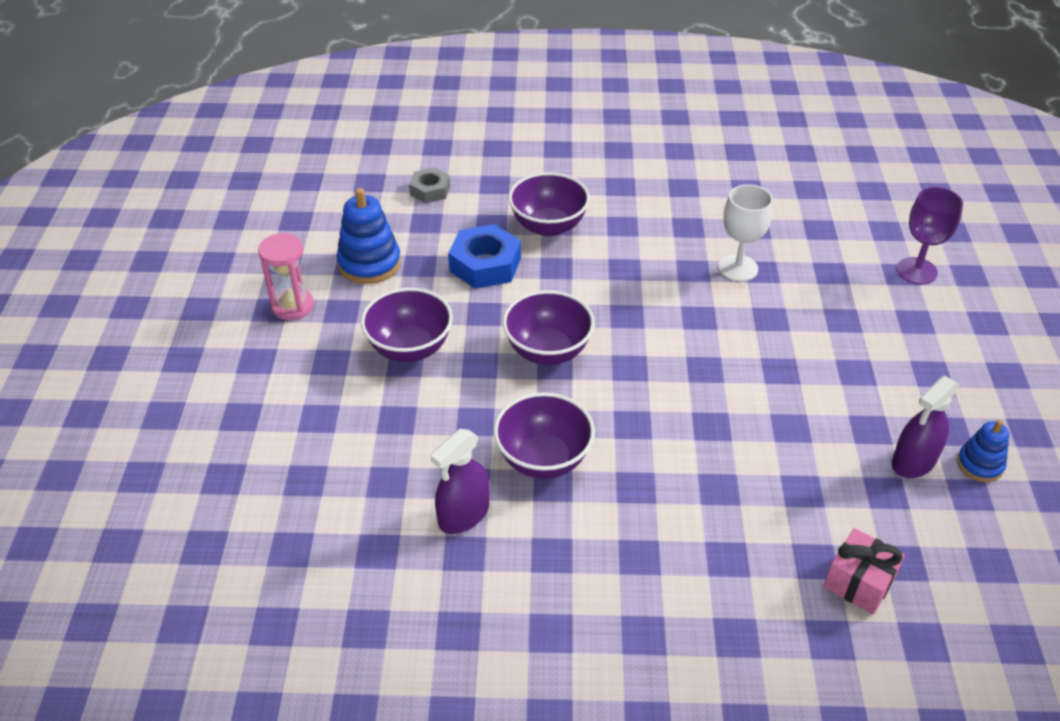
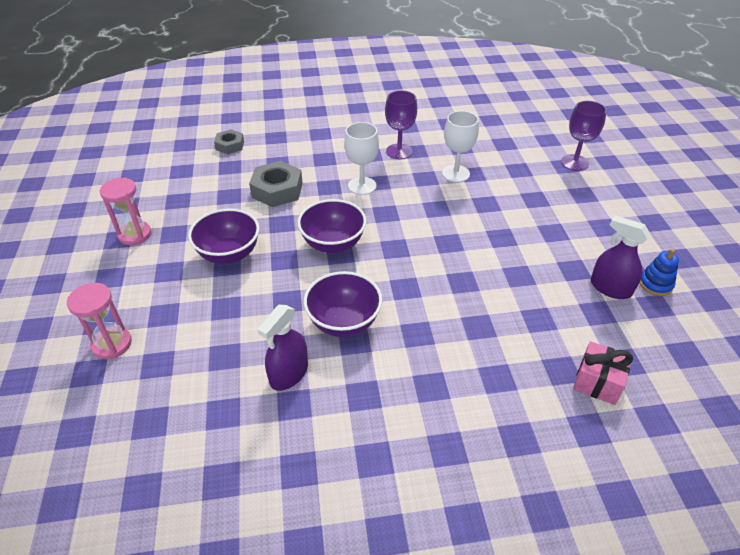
camera: 10 degrees left, 0 degrees up
blue stacking toy [336,188,401,284] -> none
blue nut [448,224,521,289] -> grey nut [249,161,303,207]
purple bowl [508,172,590,237] -> none
purple spray bottle [892,376,960,478] -> purple spray bottle turned 90 degrees clockwise [591,215,650,299]
none -> pink hourglass [67,283,132,360]
none -> white goblet [344,122,379,195]
none -> purple goblet [385,90,417,159]

